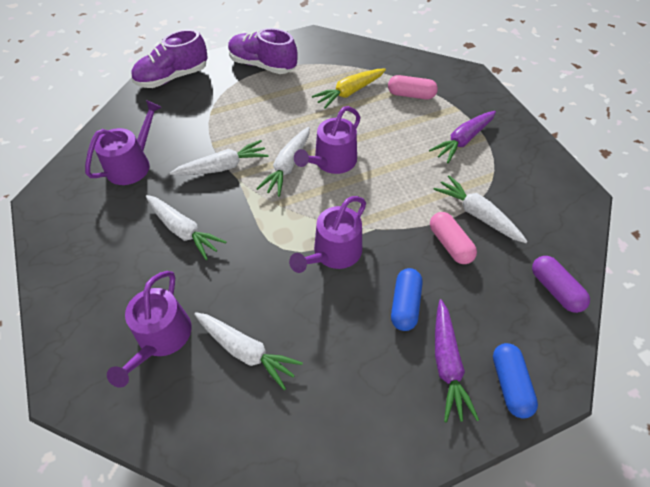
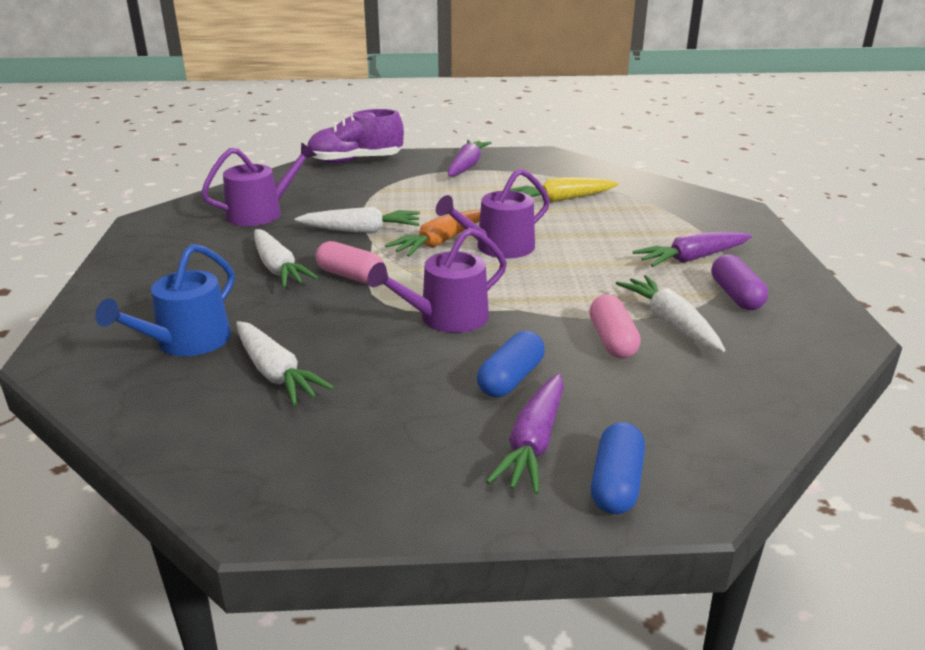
camera: 20 degrees right, 25 degrees down
purple watering can [107,271,191,388] -> blue watering can [95,244,235,356]
purple shoe [228,28,298,74] -> purple carrot [448,140,492,176]
white carrot [256,127,310,197] -> orange carrot [385,210,481,257]
pink capsule [388,75,438,100] -> pink capsule moved to [316,241,384,284]
purple capsule [532,256,590,313] -> purple capsule moved to [712,254,768,310]

